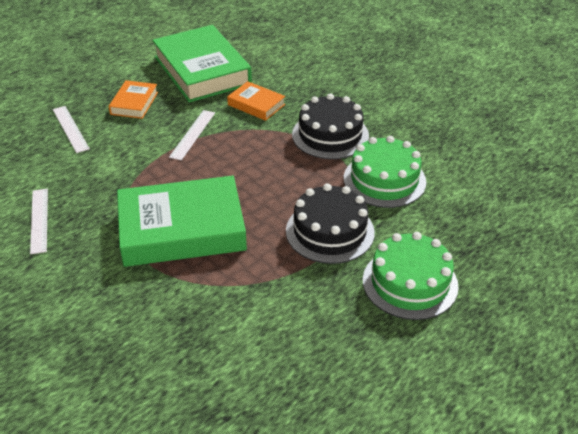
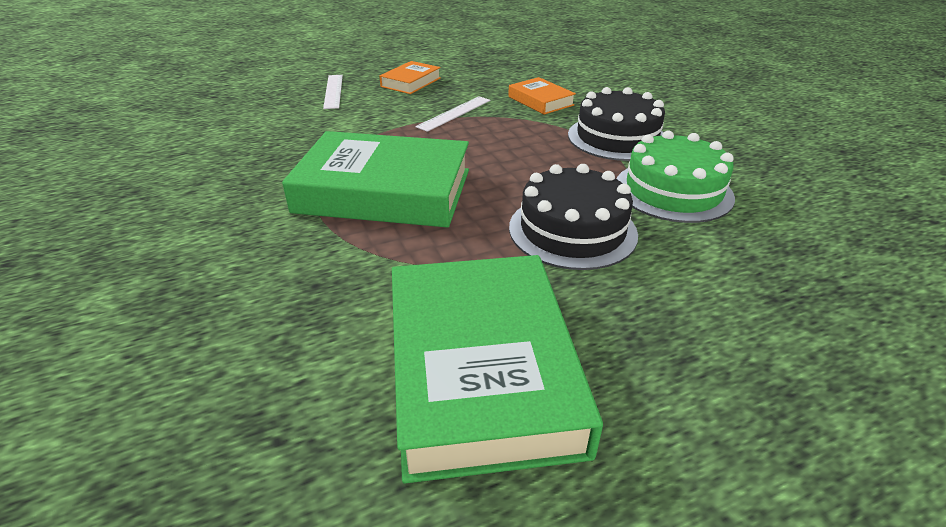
camera: 20 degrees right, 5 degrees down
white ruler [30,189,48,254] -> none
green book [152,25,252,102] -> green book moved to [392,255,603,483]
green cake [363,232,459,320] -> none

